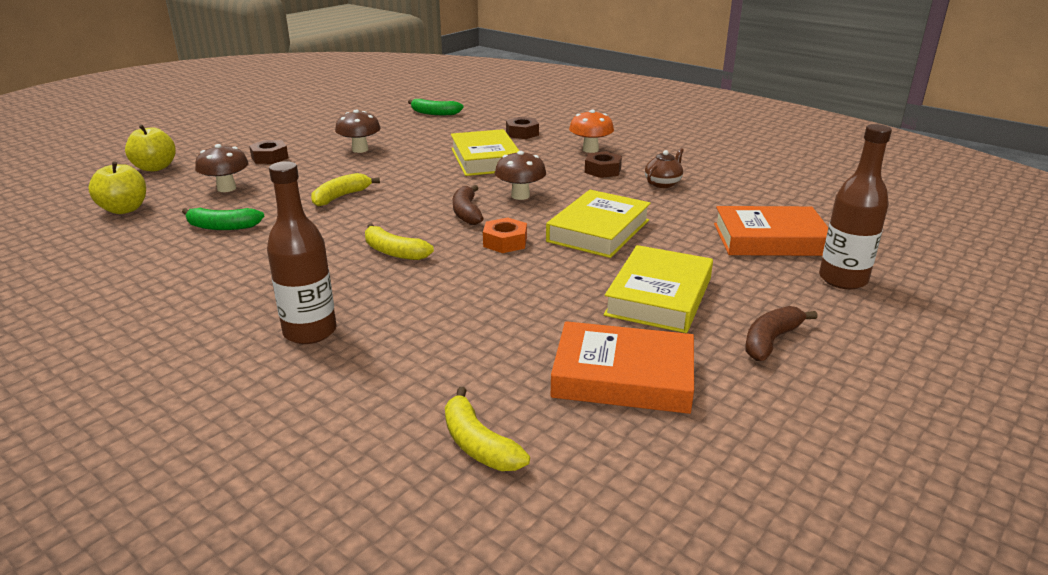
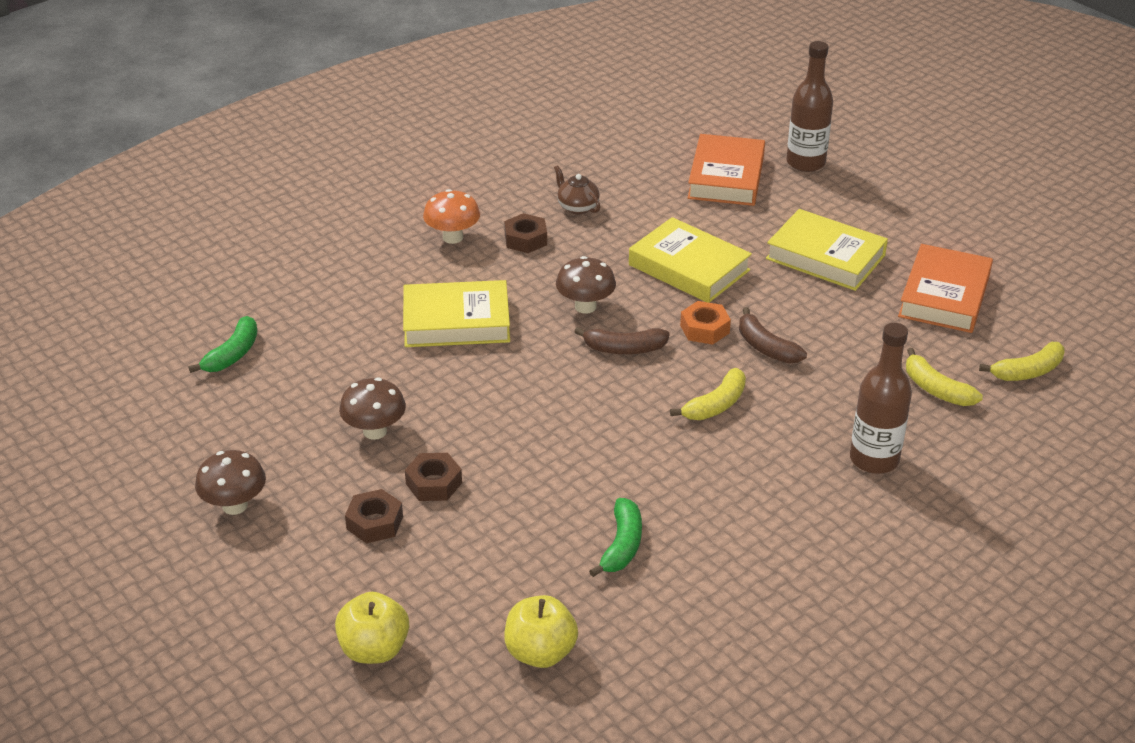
camera: 80 degrees left, 10 degrees up
brown mushroom [195,144,249,192] -> brown mushroom moved to [195,450,266,515]
yellow banana [311,173,380,206] -> yellow banana moved to [906,348,983,406]
brown nut [506,117,539,139] -> brown nut moved to [405,453,462,501]
brown banana [745,306,818,361] -> brown banana moved to [739,307,807,363]

